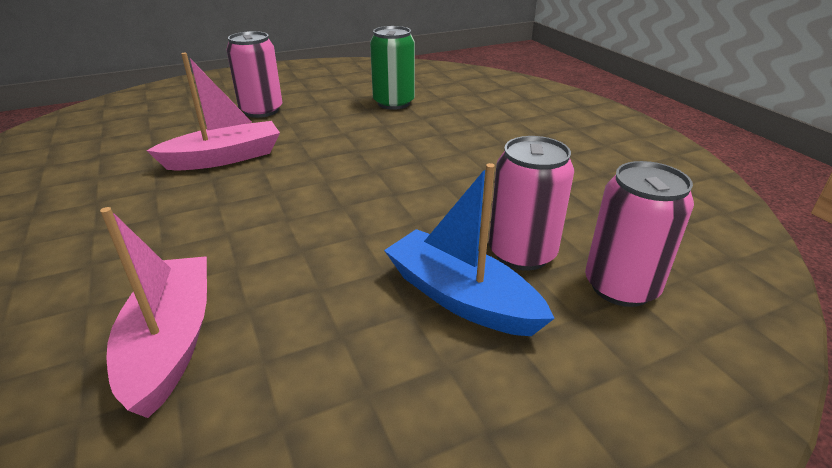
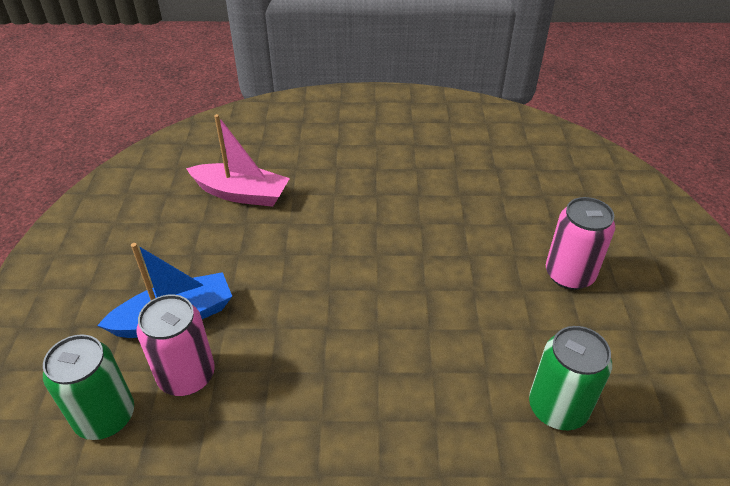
camera: 115 degrees right, 10 degrees up
pink boat [147,53,280,170] -> none
pink can [585,161,694,307] -> green can [43,334,134,440]

